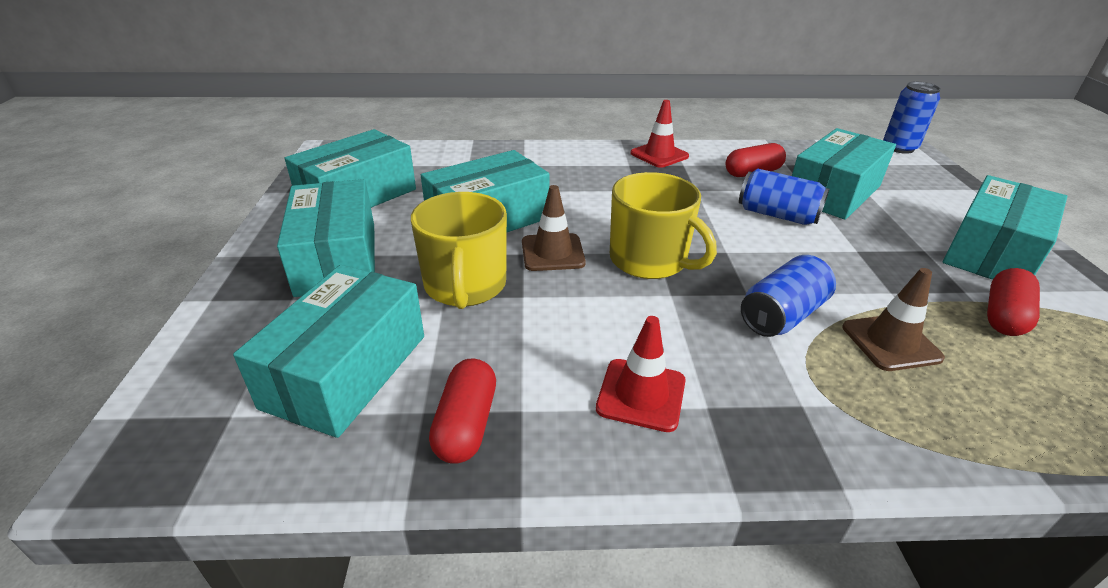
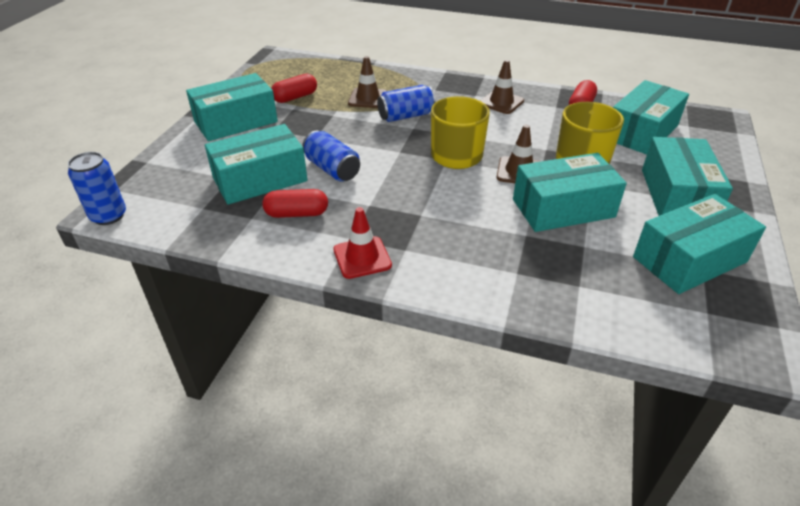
camera: 160 degrees left, 5 degrees up
red traffic cone [596,316,686,432] -> brown traffic cone [480,60,524,114]

